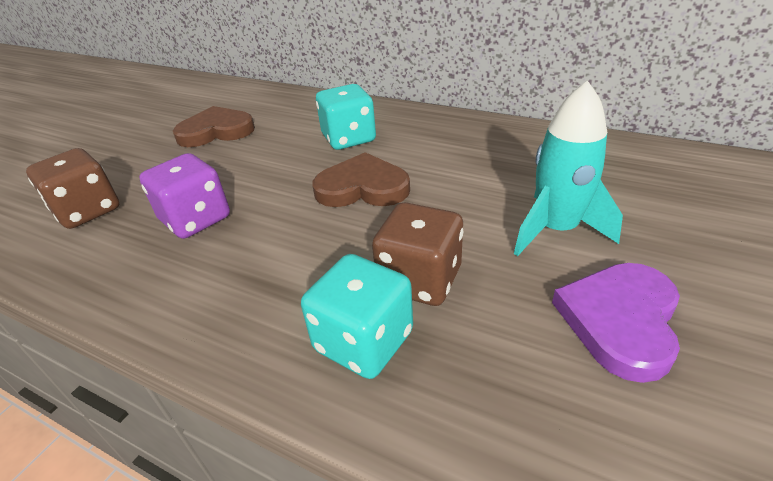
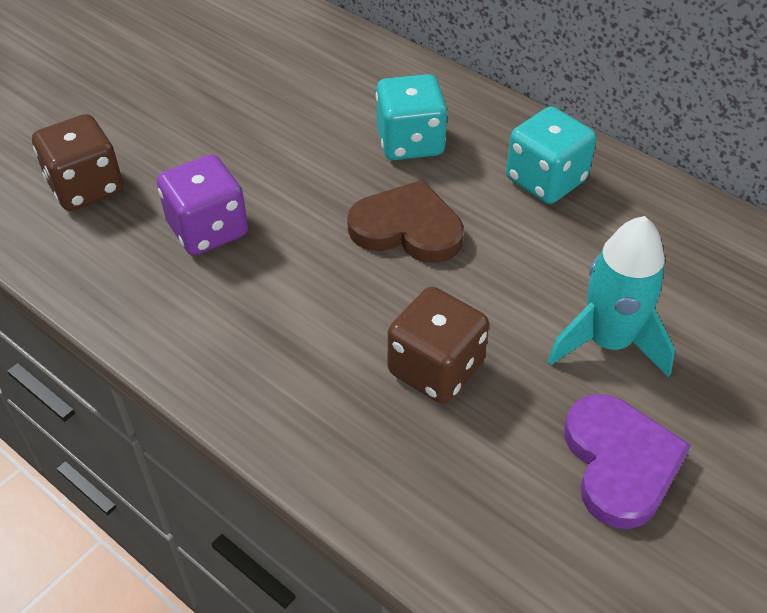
camera: 10 degrees right, 10 degrees up
brown heart [173,106,255,147] -> none
turquoise dice [301,254,413,379] -> turquoise dice moved to [506,107,596,204]
purple heart [552,263,680,383] -> purple heart turned 135 degrees clockwise [564,394,691,529]

